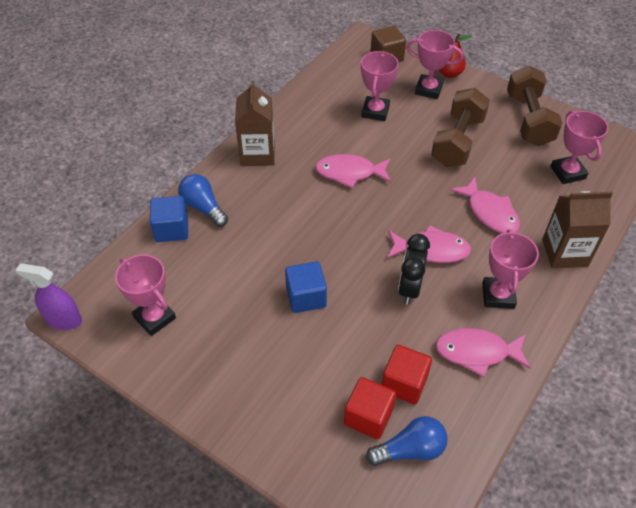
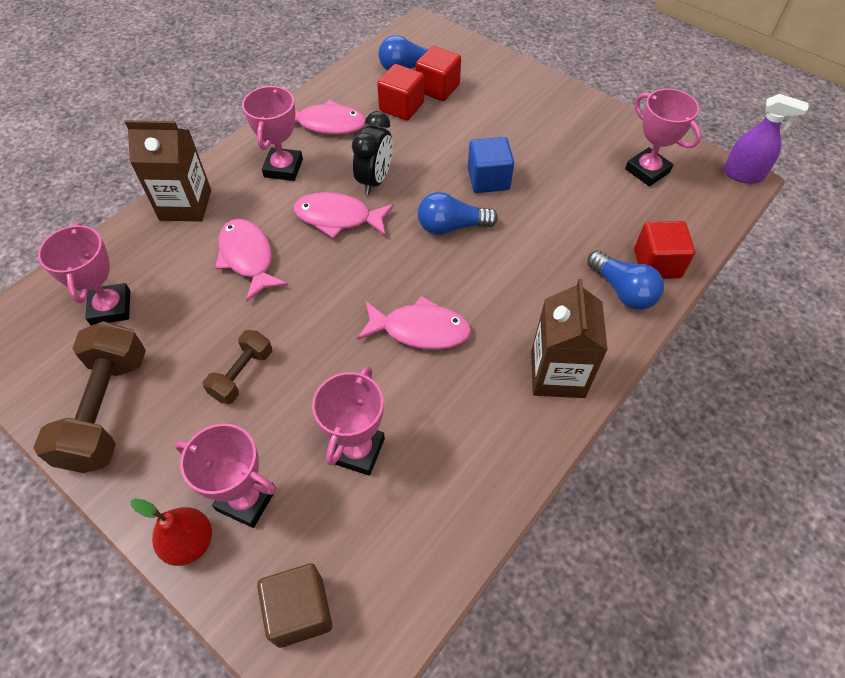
camera: 175 degrees left, 5 degrees up
blue cube [150,196,188,242] -> red cube [634,221,695,279]
brown dumbbell [431,88,490,167] -> brown dumbbell [203,330,272,404], size x0.55
none -> blue light bulb [418,192,498,235]

